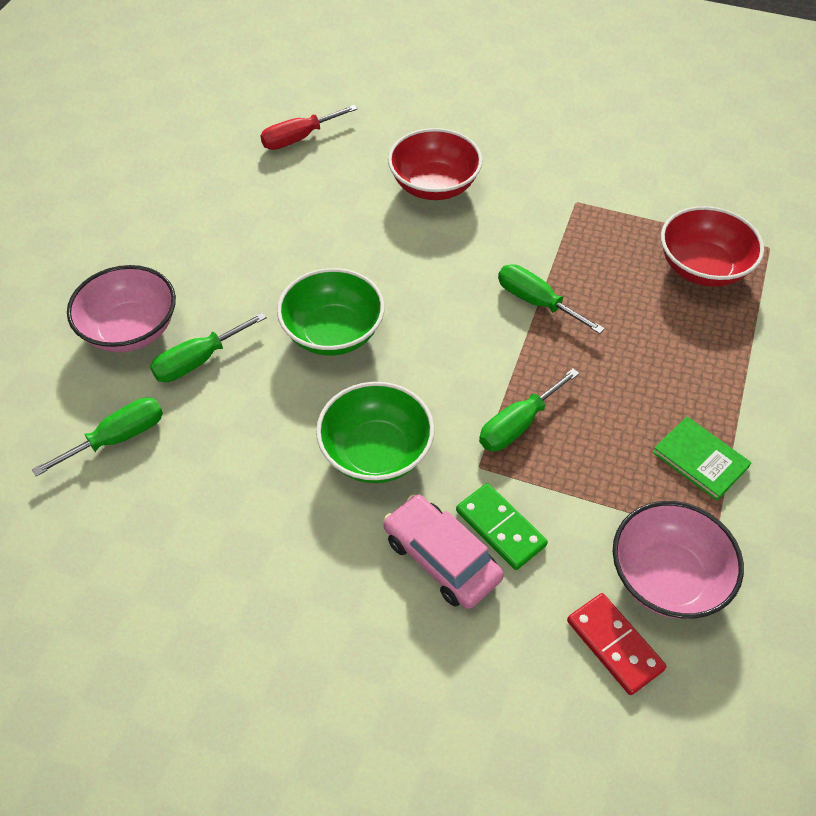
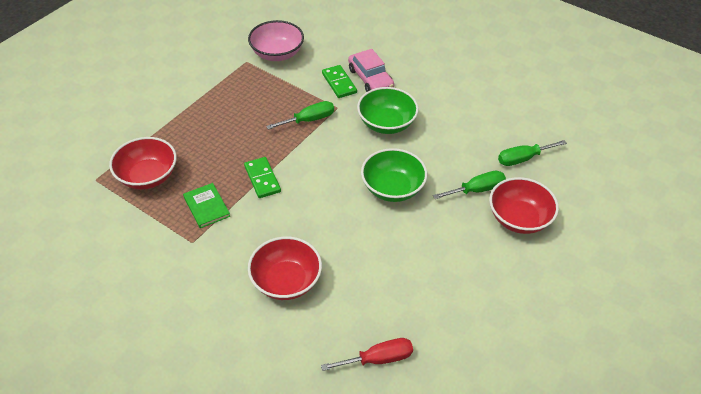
camera: 165 degrees left, 5 degrees down
pink bowl [67,265,176,352] -> red bowl [489,177,559,234]
green screwdriver [498,264,605,334] -> green domino [244,157,281,198]
red domino [567,593,666,695] -> none
green book [652,417,752,501] -> green book moved to [183,183,230,228]

